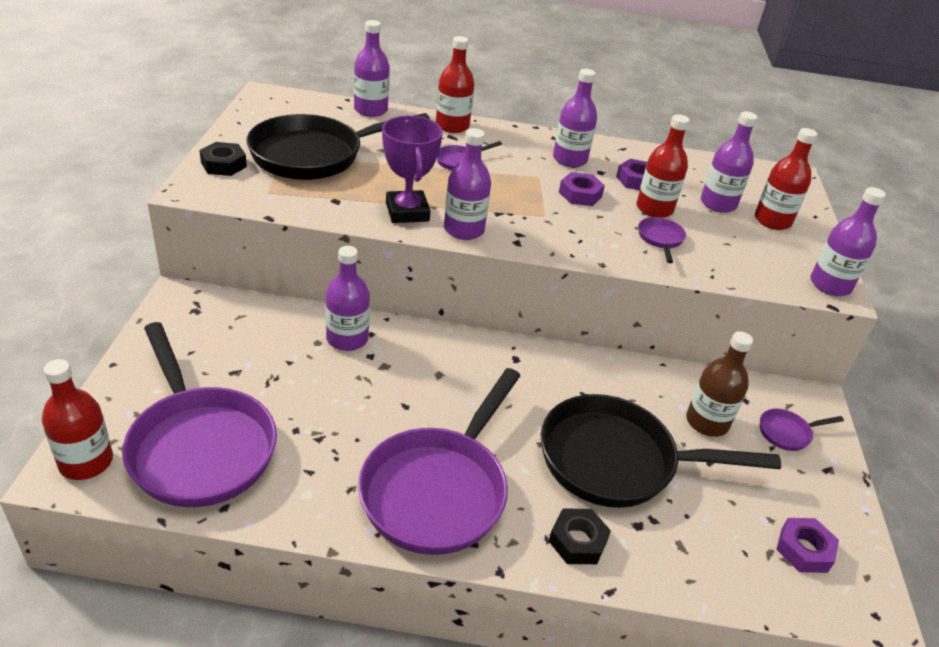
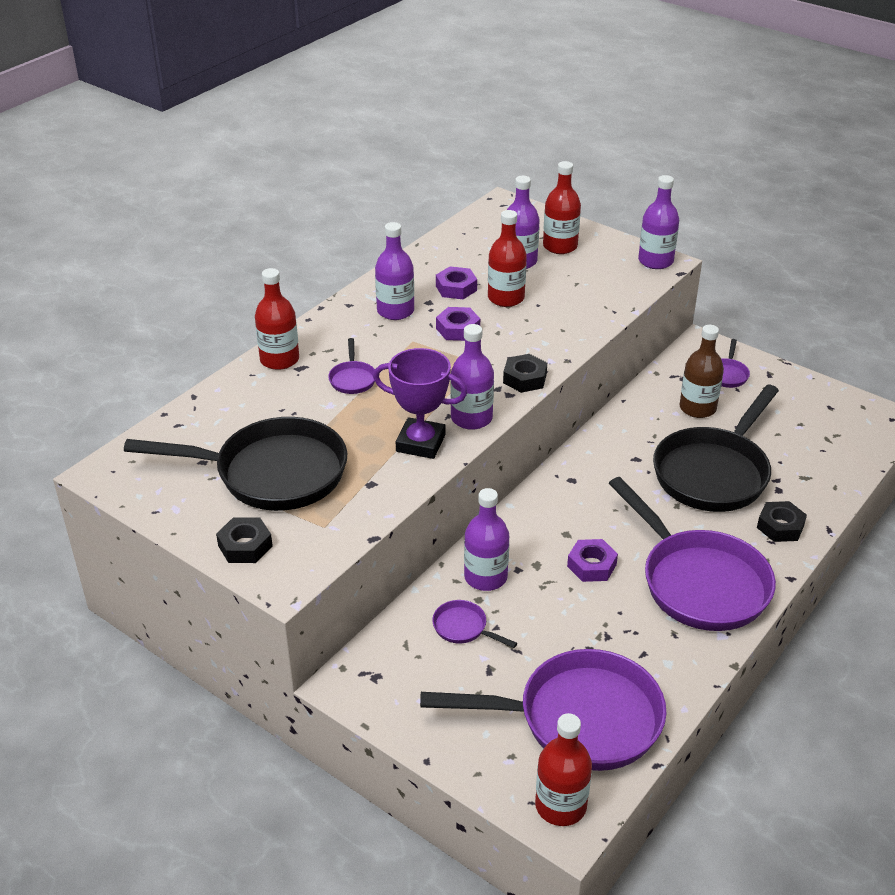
camera: 55 degrees left, 0 degrees up
black pan [247,113,430,180] -> black pan turned 90 degrees counterclockwise [124,417,347,511]
purple bottle [354,20,390,117] -> none
purple pan [638,217,686,263] -> purple pan moved to [432,600,517,648]
purple nut [776,518,839,573] -> purple nut moved to [567,539,618,582]
none -> black nut [503,354,547,393]

